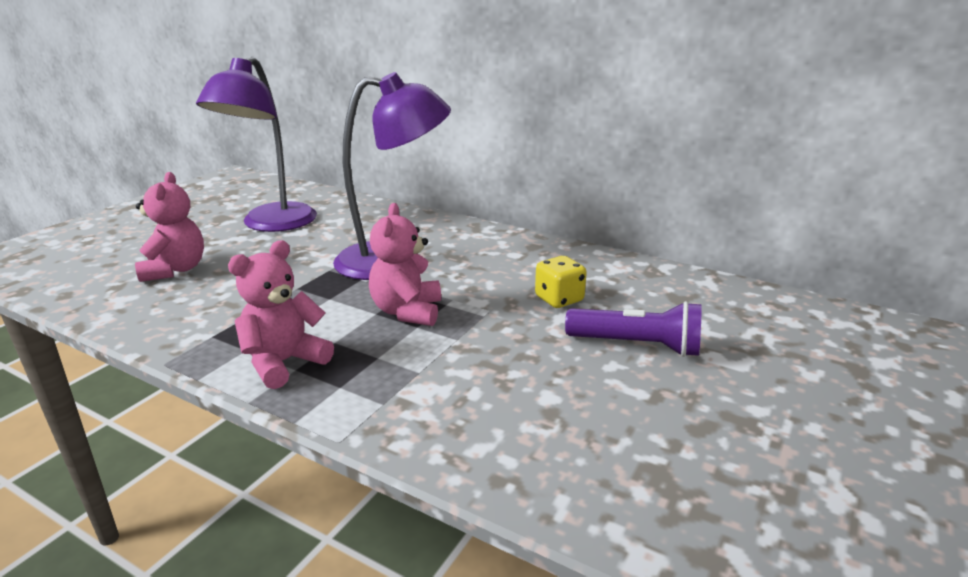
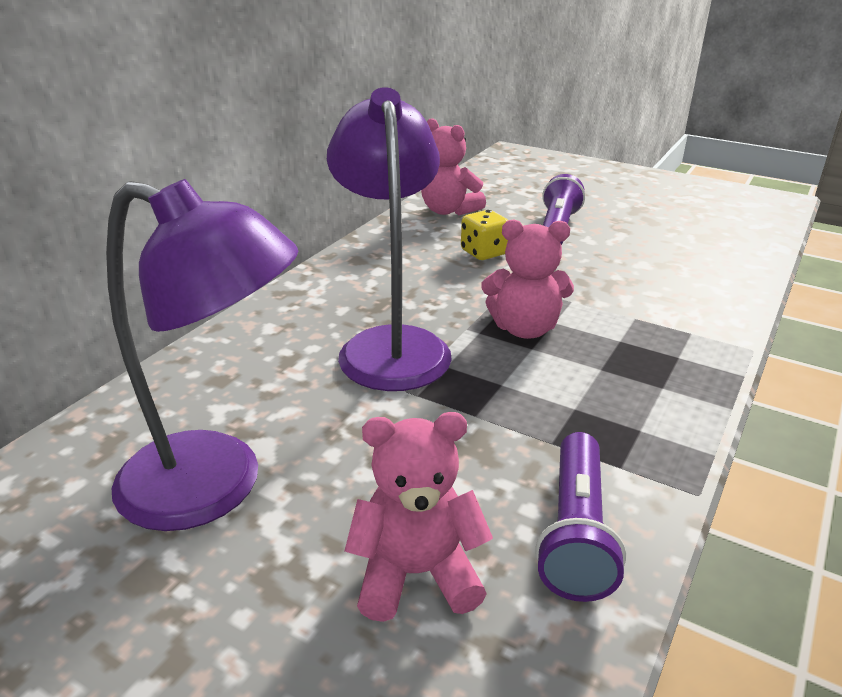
camera: 90 degrees left, 5 degrees up
pink teddy bear [228,240,334,389] -> pink teddy bear moved to [421,118,486,215]
none -> purple flashlight [535,432,626,602]

